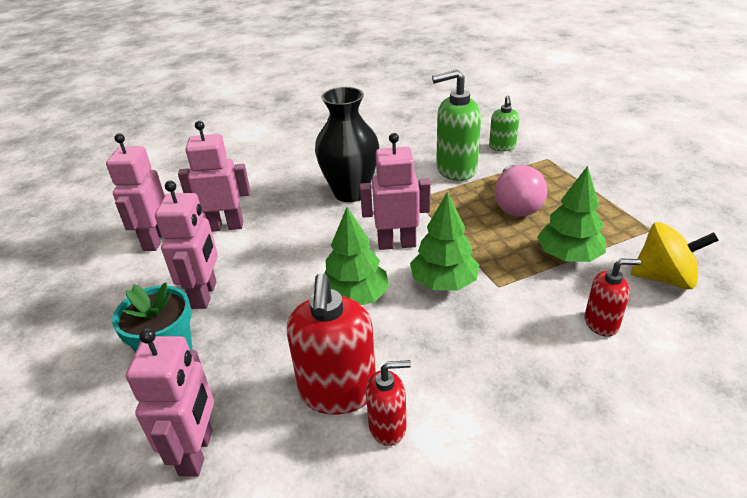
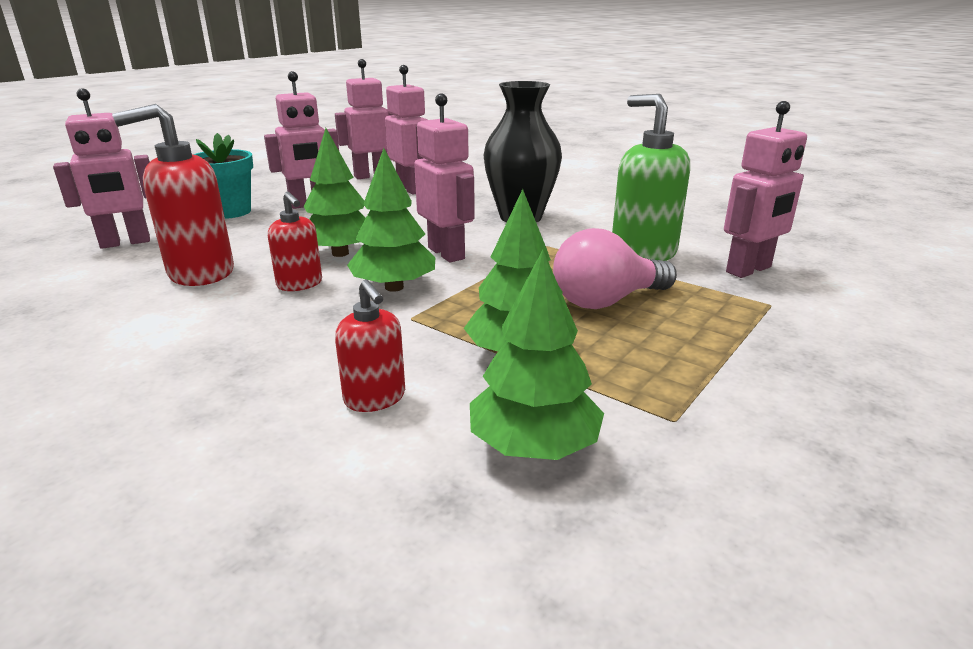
camera: 60 degrees right, 10 degrees down
red soap dispenser [366,360,411,446] -> red soap dispenser moved to [268,192,322,291]
green soap dispenser [489,96,519,151] -> pink robot [724,101,807,278]
yellow spinning top [631,222,719,290] -> green tree [470,250,604,460]

